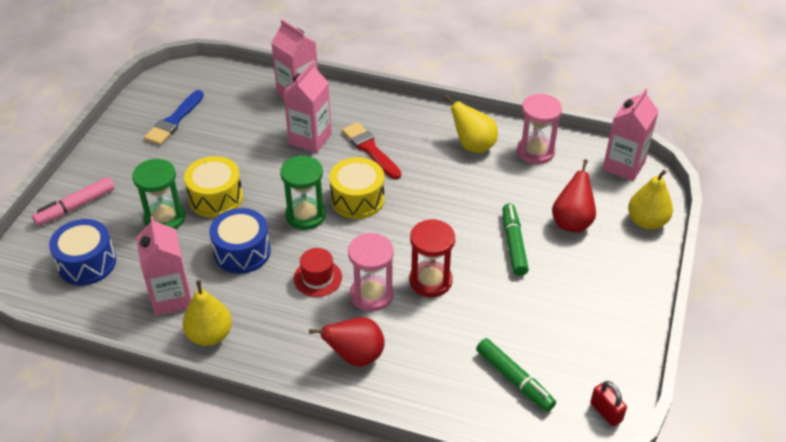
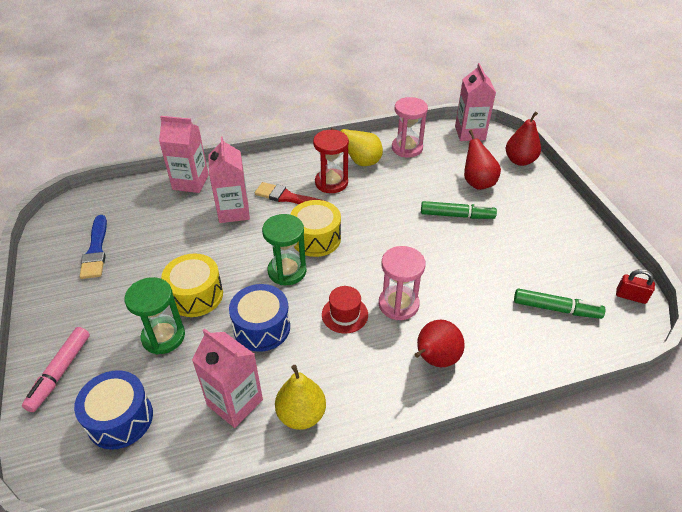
camera: 35 degrees left, 0 degrees up
red hourglass [409,219,455,297] -> red hourglass moved to [313,130,349,193]
green marker [502,203,529,276] -> green marker turned 135 degrees clockwise [421,201,497,219]
yellow pear [628,170,673,230] -> red pear [506,111,541,166]

